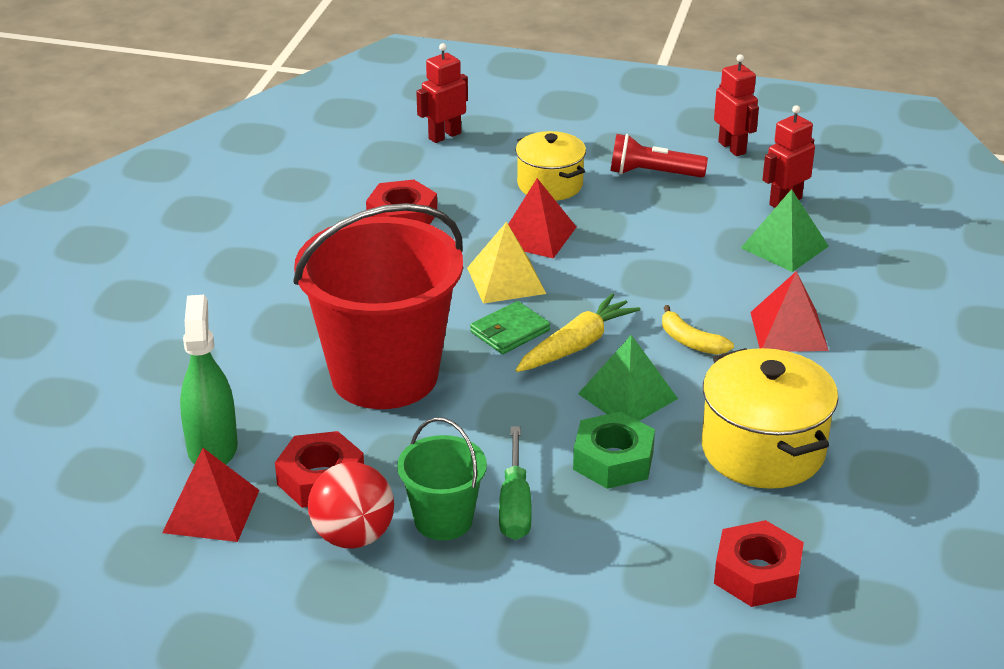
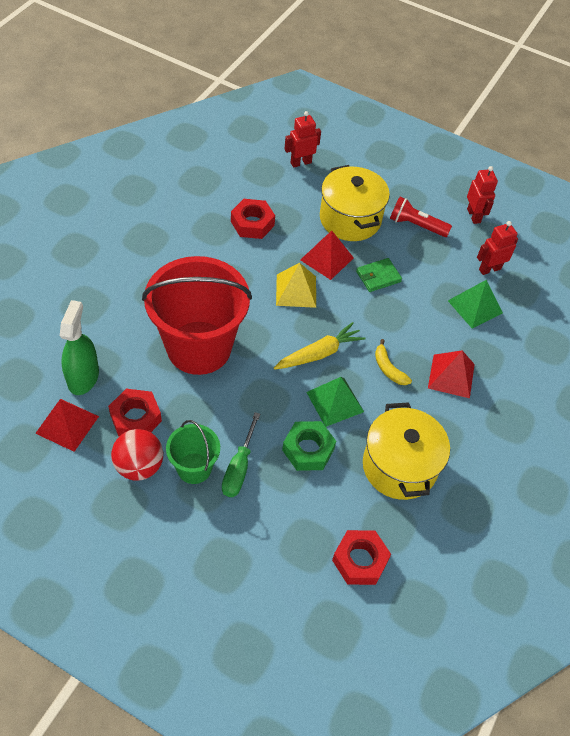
camera: 10 degrees right, 20 degrees up
green wallet [470,301,550,354] -> green wallet moved to [356,258,402,292]
yellow pot [516,131,586,201] -> yellow pot [320,165,390,241], size x1.52

